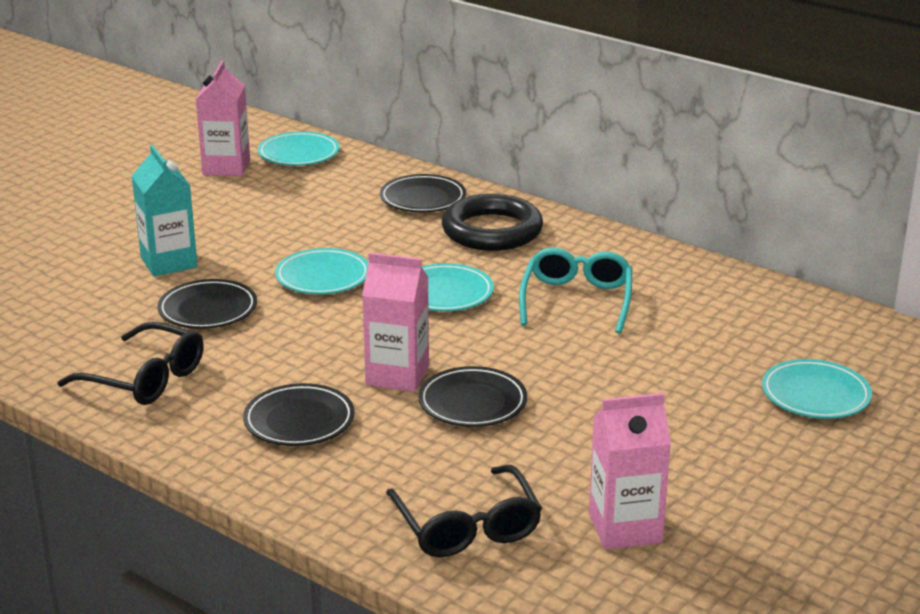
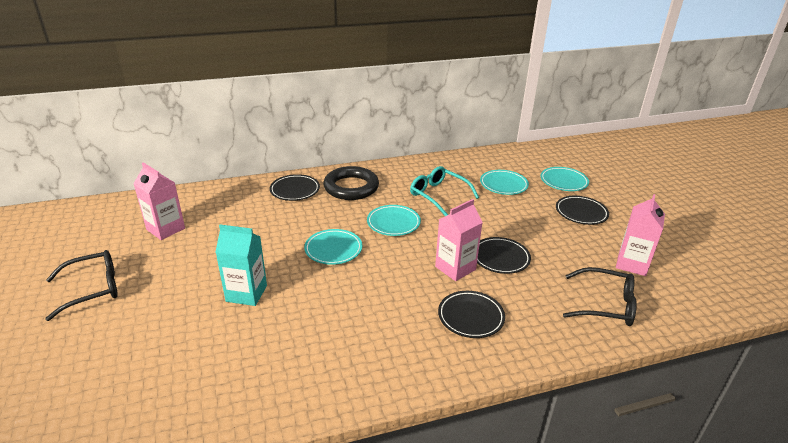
camera: 55 degrees left, 5 degrees up
black glasses [57,322,204,405] -> black glasses moved to [45,250,118,321]
black plate [157,279,257,329] -> black plate moved to [556,196,609,225]
turquoise plate [258,131,340,166] -> turquoise plate moved to [480,170,529,195]

